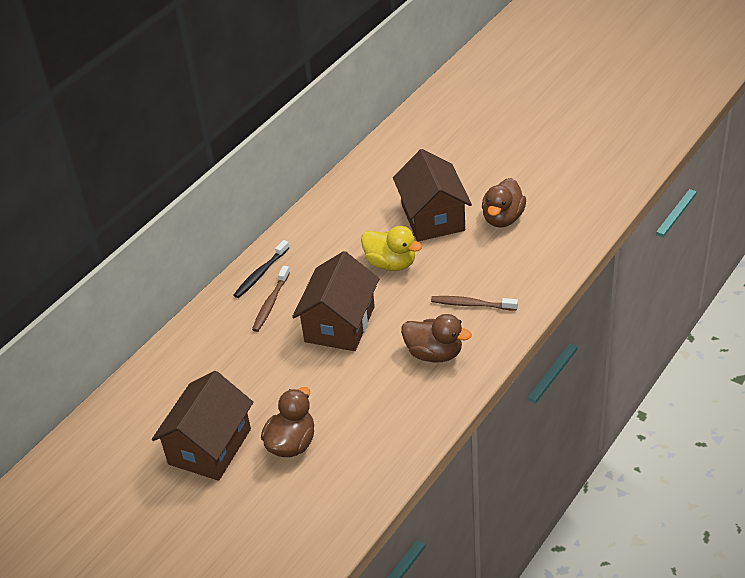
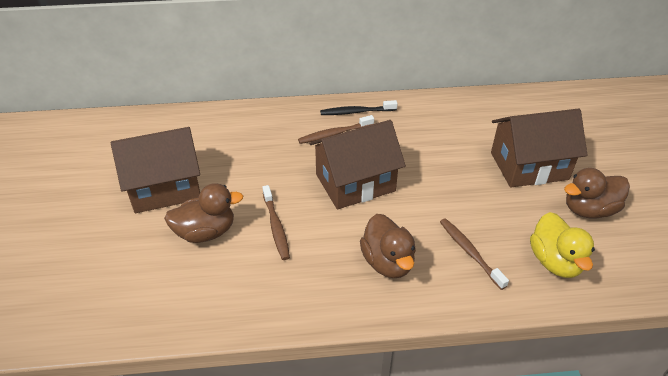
camera: 45 degrees right, 0 degrees up
yellow duck [361,226,422,271] -> yellow duck moved to [530,212,595,278]
brown house [393,149,472,241] -> brown house turned 45 degrees clockwise [491,109,587,187]
none -> brown toothbrush [262,185,290,260]

